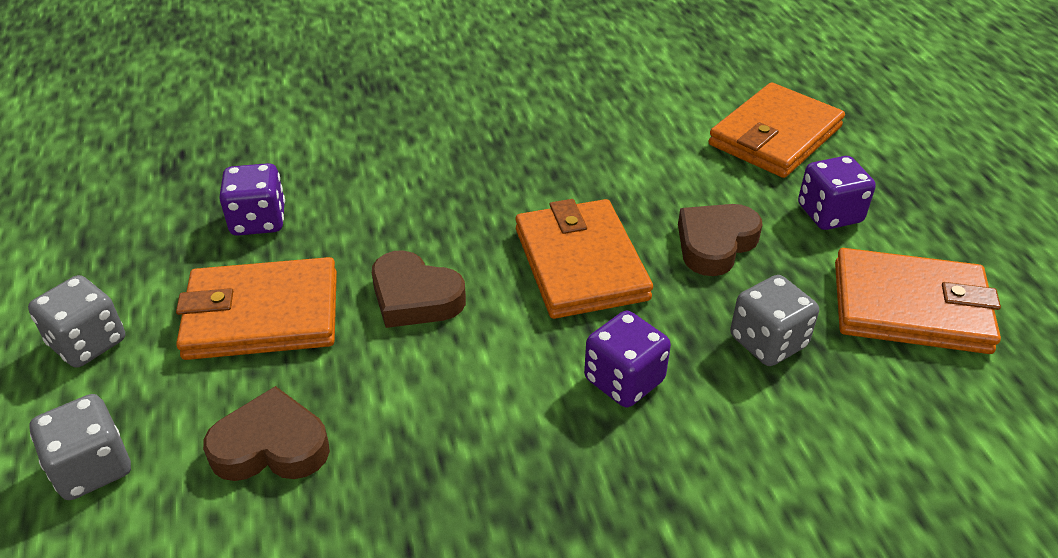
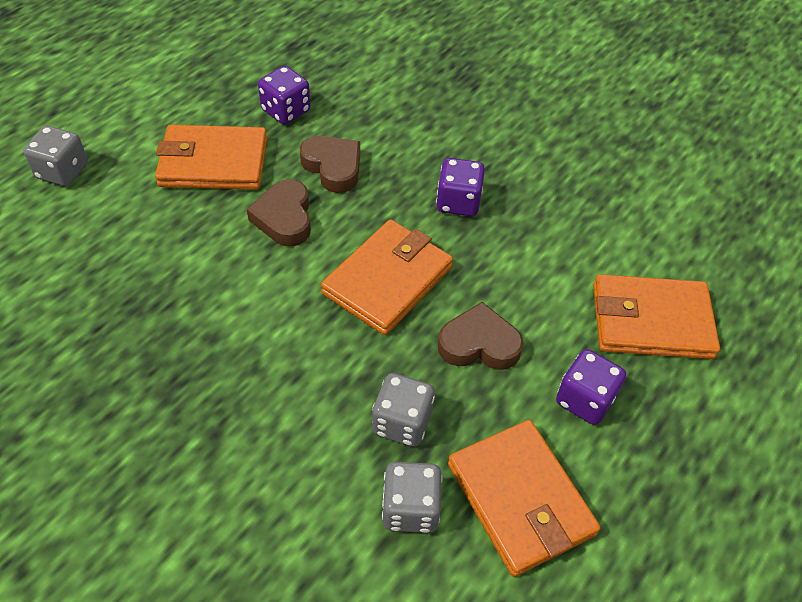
camera: 50 degrees right, 10 degrees up
grey dice [28,275,125,368] -> grey dice moved to [382,462,442,533]
orange wallet [176,257,337,360] -> orange wallet turned 45 degrees counterclockwise [155,125,267,190]
brown heart [203,386,330,481] -> brown heart moved to [300,136,360,193]
purple dice [584,311,671,407] -> purple dice moved to [436,158,485,216]

